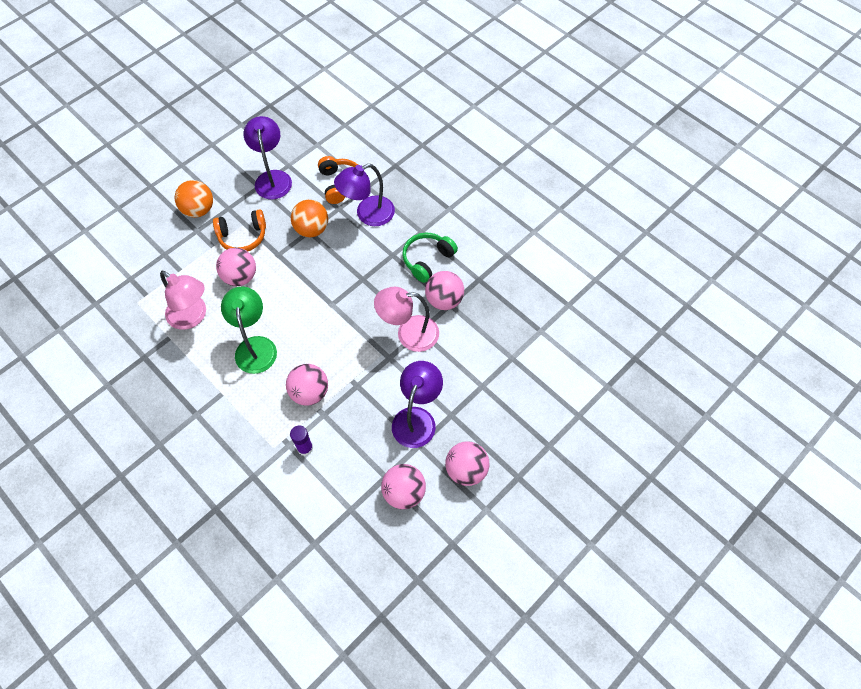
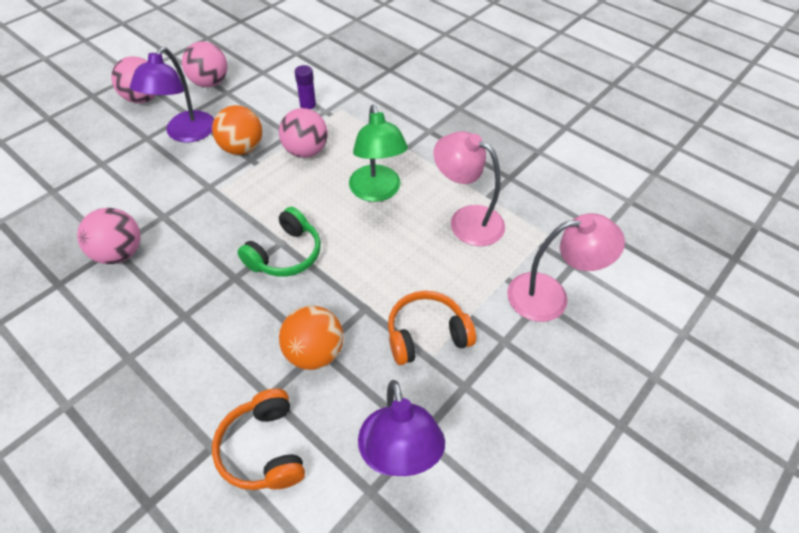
camera: 175 degrees right, 10 degrees down
orange ball [175,180,213,218] -> orange ball moved to [212,105,262,155]
pink ball [216,248,256,286] -> none
purple lamp [334,164,395,226] -> none
pink lamp [374,287,439,352] -> pink lamp moved to [507,213,625,322]
green headphones [402,233,458,283] -> green headphones moved to [237,207,321,277]

